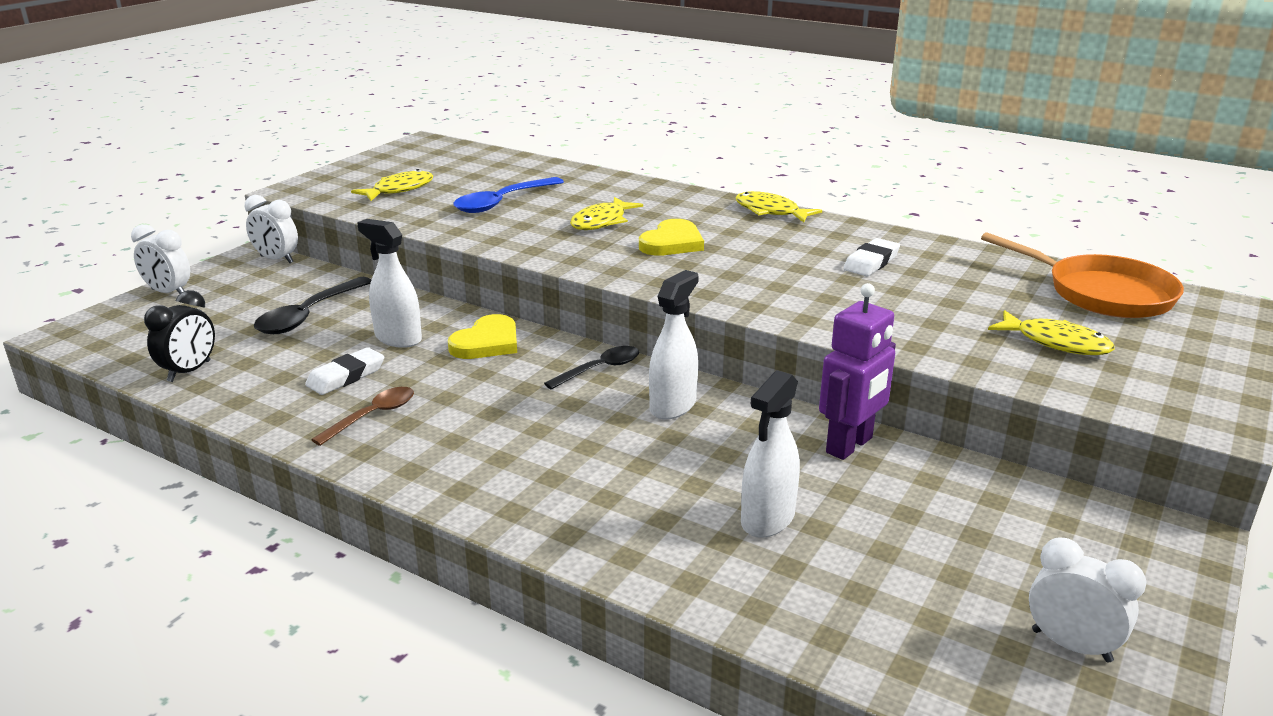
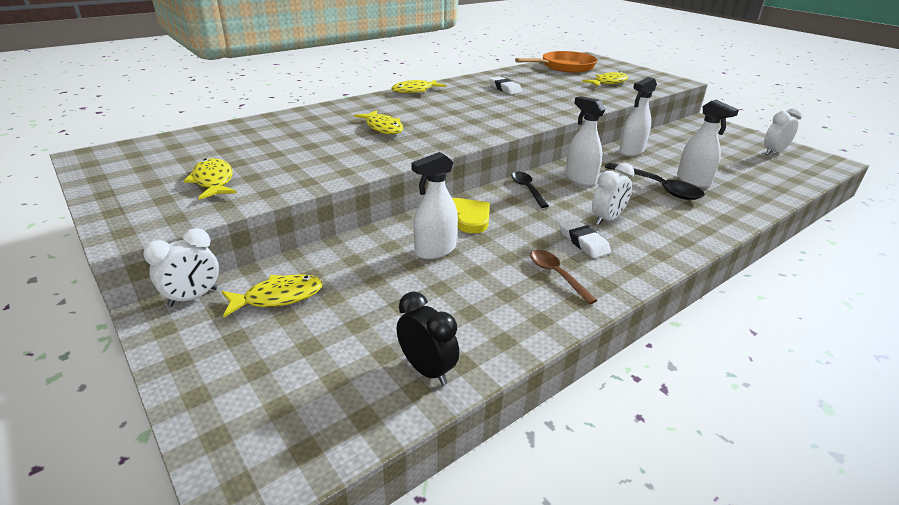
camera: 70 degrees left, 5 degrees up
white clock [131,224,190,294] -> white clock moved to [592,163,634,225]
black spoon [254,277,371,334] -> black spoon moved to [605,163,705,200]
white eraser [305,347,384,395] -> white eraser moved to [559,218,611,258]
blue spoon [453,177,564,213] -> none
yellow heart [639,219,704,256] -> none
purple robot [819,283,896,460] -> white spray bottle [619,77,657,156]
none -> yellow fish [222,274,323,317]

